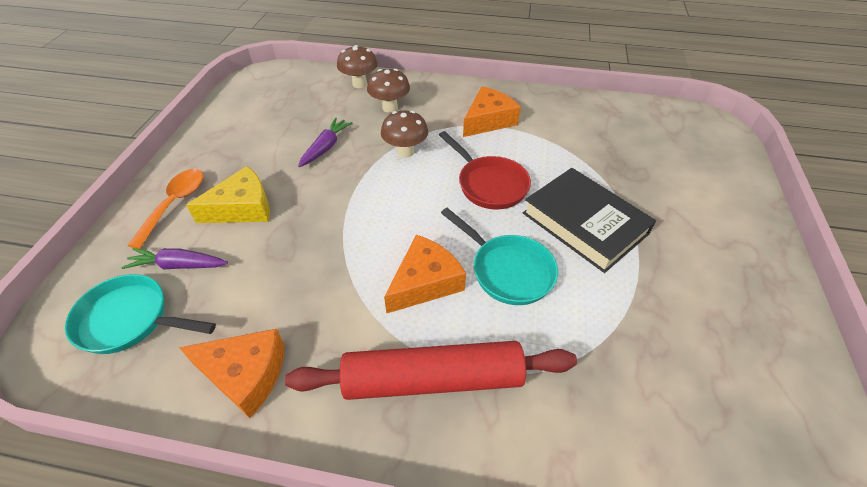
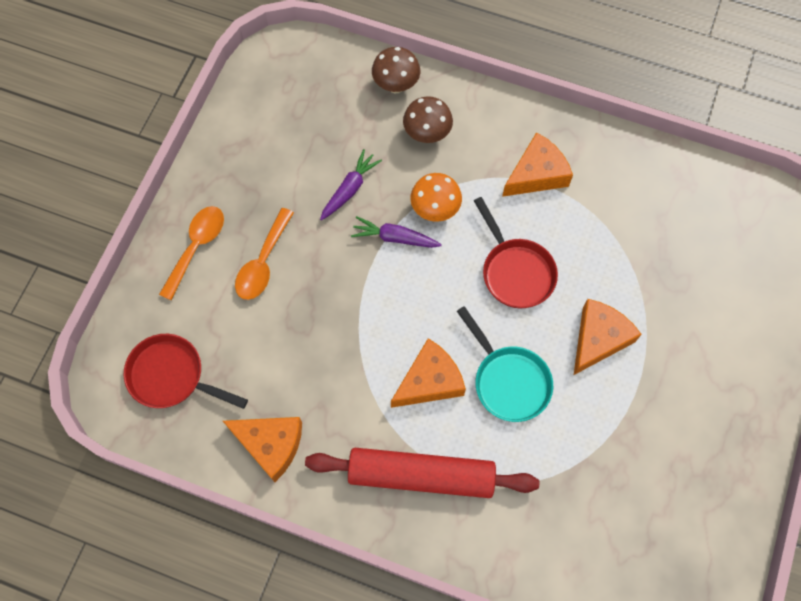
camera: 10 degrees right, 20 degrees up
turquoise pan [65,274,216,354] -> red pan [124,334,248,409]
purple carrot [121,248,228,269] -> purple carrot moved to [351,216,442,248]
yellow cheese [186,166,270,223] -> orange spoon [235,208,294,300]
brown mushroom [381,110,428,158] -> orange mushroom [410,173,462,222]
black book [523,168,656,273] -> orange cheese [574,299,642,375]

